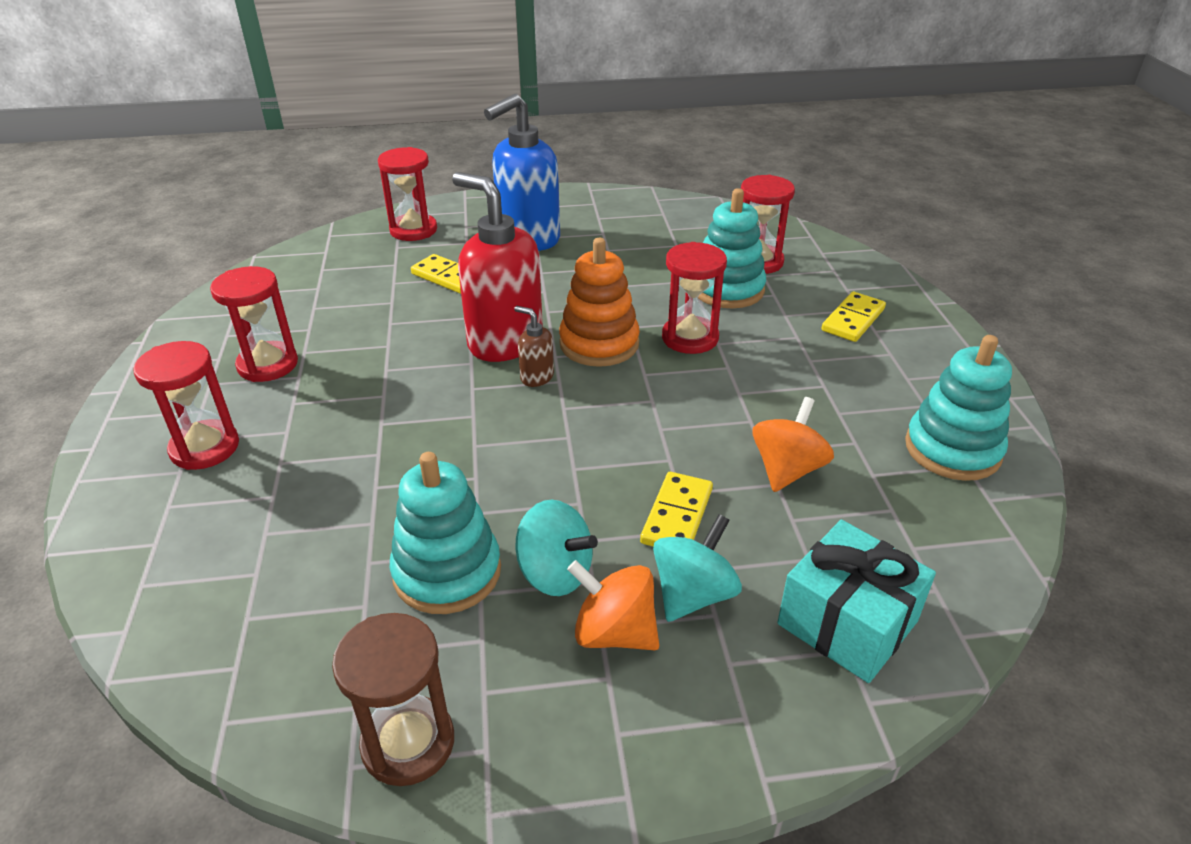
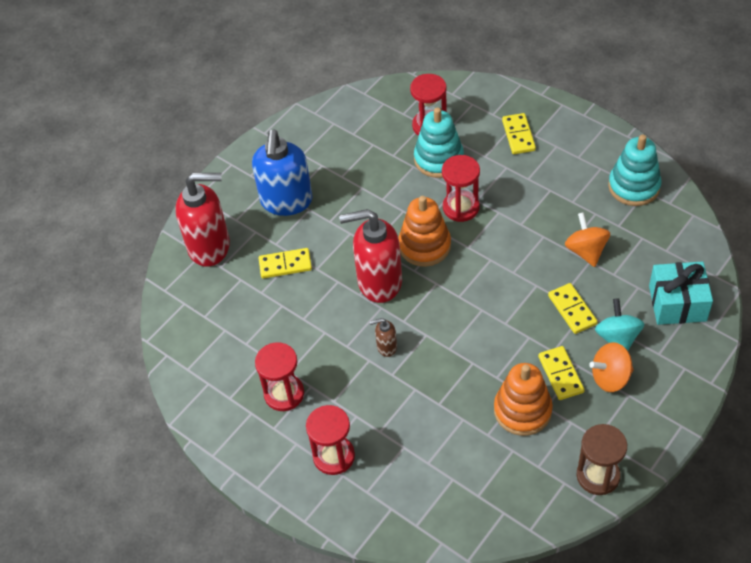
camera: 40 degrees left, 15 degrees up
red hourglass [378,147,437,241] -> red soap dispenser [175,173,230,267]
turquoise stacking toy [390,452,501,614] -> orange stacking toy [494,363,553,436]
brown soap dispenser [514,306,554,387] -> brown soap dispenser moved to [370,318,397,357]
turquoise spinning top [516,500,598,596] -> yellow domino [538,346,585,400]

